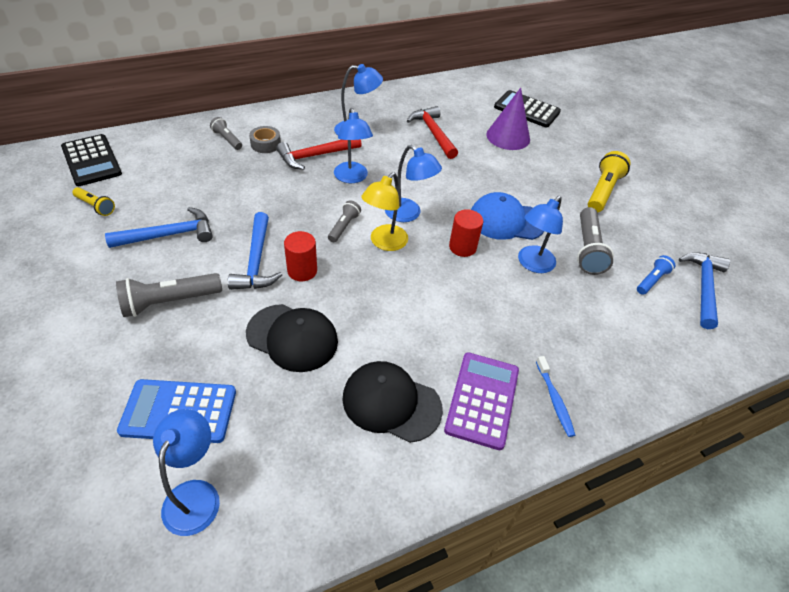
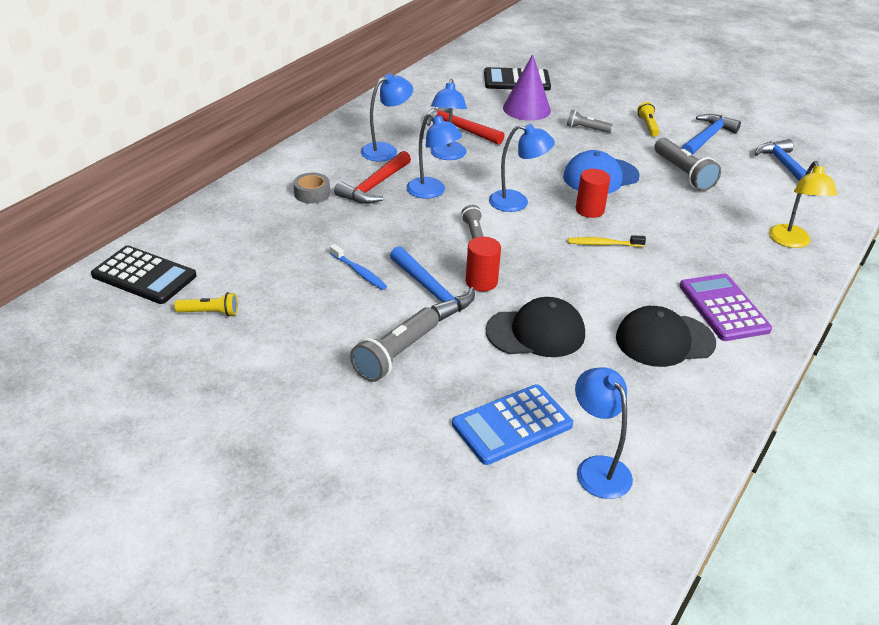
camera: 30 degrees left, 10 degrees down
blue hammer [105,207,213,248] -> blue hammer moved to [681,114,741,155]
grey flashlight [210,117,242,150] -> grey flashlight moved to [567,109,613,133]
yellow lamp [361,172,408,251] -> yellow lamp moved to [769,161,837,248]
blue lamp [518,196,563,273] -> blue lamp moved to [430,79,467,160]
blue toothbrush [536,356,575,437] -> blue toothbrush moved to [330,244,387,290]
yellow flashlight [588,151,631,212] -> yellow flashlight [637,102,660,136], size x0.58
blue flashlight [637,255,675,295] -> none
none -> yellow toothbrush [568,235,646,247]

